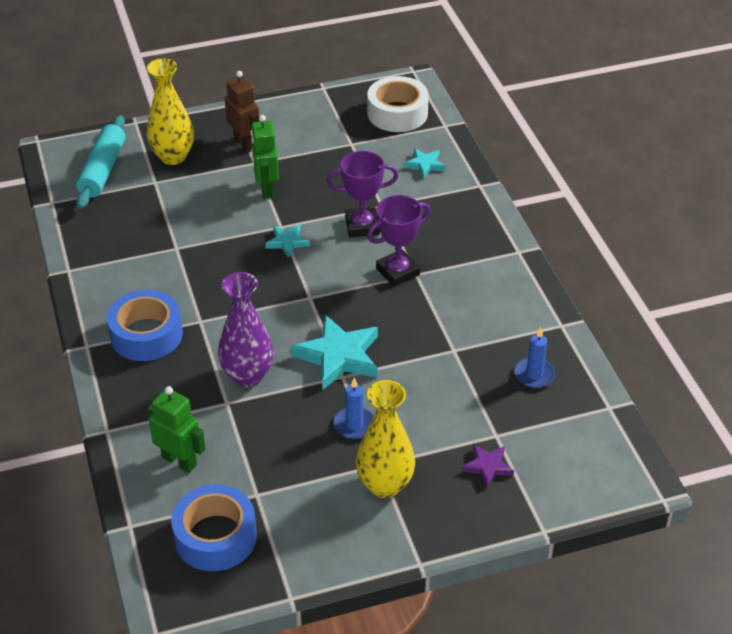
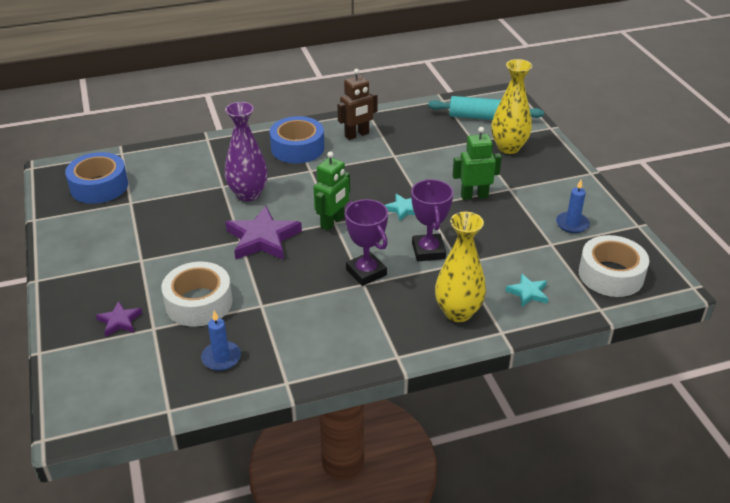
camera: 90 degrees right, 5 degrees down
green robot [148,386,205,473] -> green robot moved to [314,151,350,231]
brown robot [225,71,260,153] -> brown robot moved to [337,69,378,140]
turquoise star [291,315,378,390] -> purple star [226,206,302,260]
blue candle [333,378,374,439] -> blue candle moved to [556,180,590,233]
yellow vase [356,380,415,498] -> yellow vase moved to [435,212,486,322]
none -> white tape [161,262,232,327]

